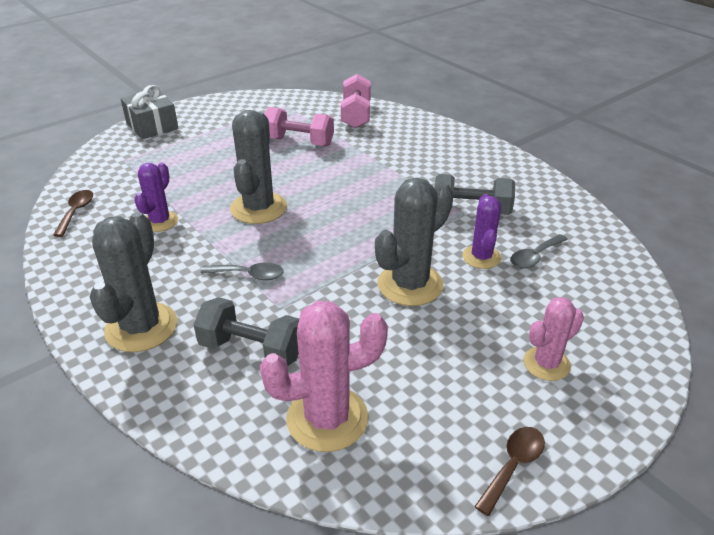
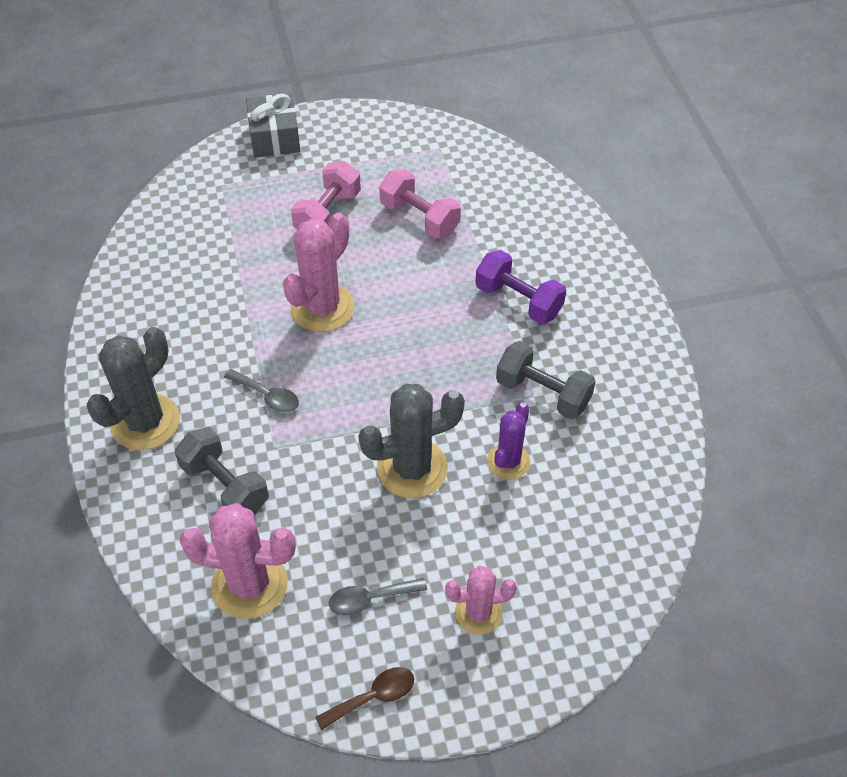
camera: 25 degrees right, 15 degrees up
brown spoon [53,190,93,237] -> none
purple cactus [134,163,178,232] -> none
grey cactus [230,110,287,224] -> pink cactus [283,213,354,332]
pink dumbbell [341,74,371,128] -> pink dumbbell moved to [291,161,361,230]
grey spoon [510,234,568,268] -> grey spoon moved to [329,578,427,616]
none -> purple dumbbell [475,250,566,324]

